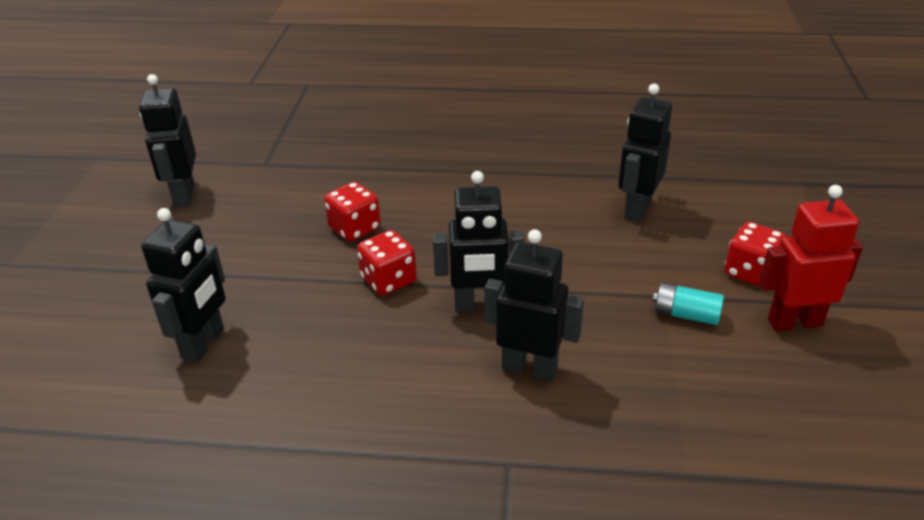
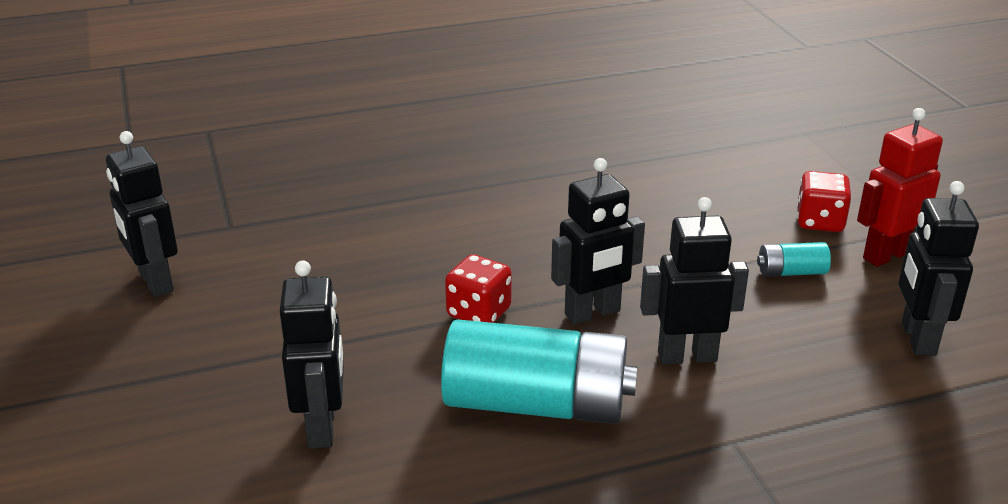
camera: 25 degrees left, 5 degrees down
red dice [324,182,381,242] -> none
black robot [618,84,672,222] -> black robot moved to [899,181,979,356]
none -> turquoise battery [441,319,637,424]

